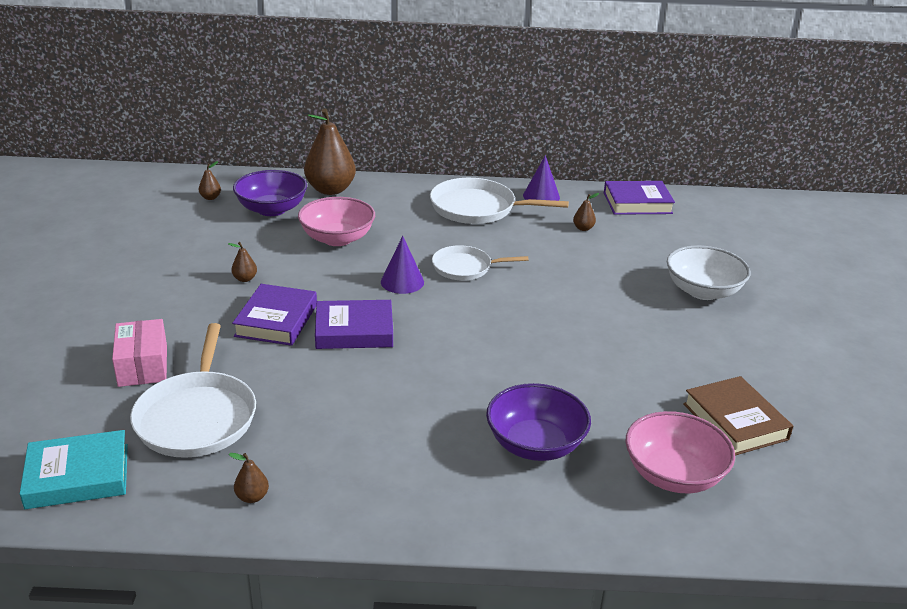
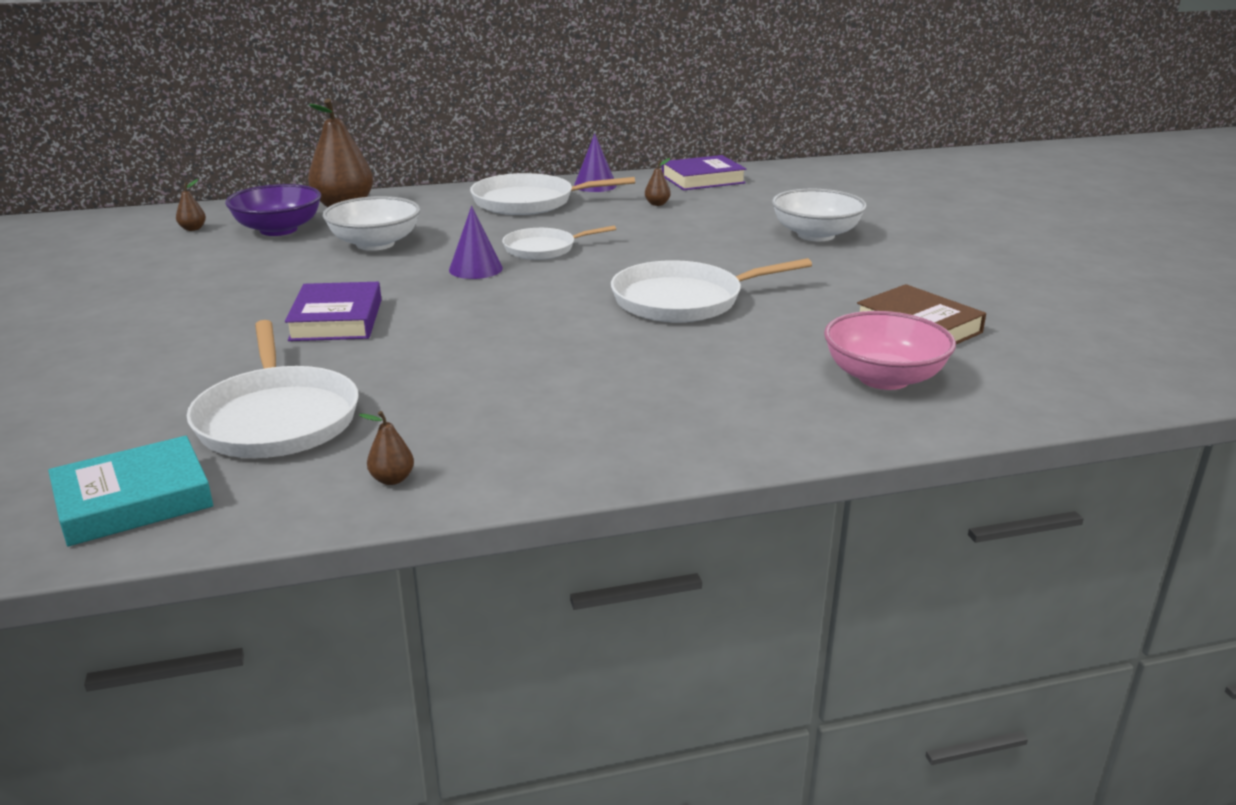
camera: 15 degrees left, 5 degrees down
pink box [112,319,167,387] -> none
brown pear [228,242,257,282] -> none
pink bowl [298,197,375,246] -> white bowl [323,196,420,251]
purple book [315,300,393,349] -> none
purple bowl [486,383,591,461] -> none
none -> white pan [611,258,812,322]

